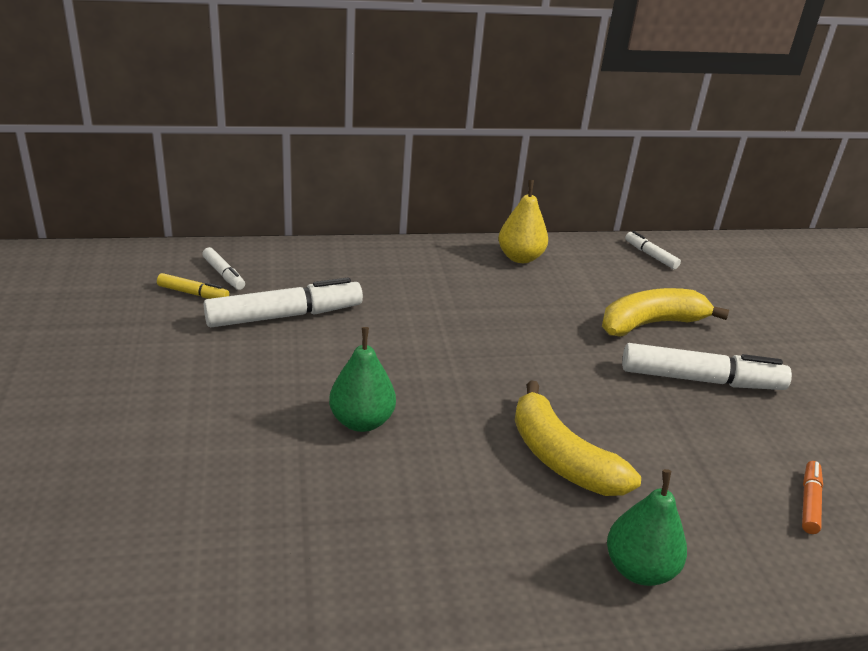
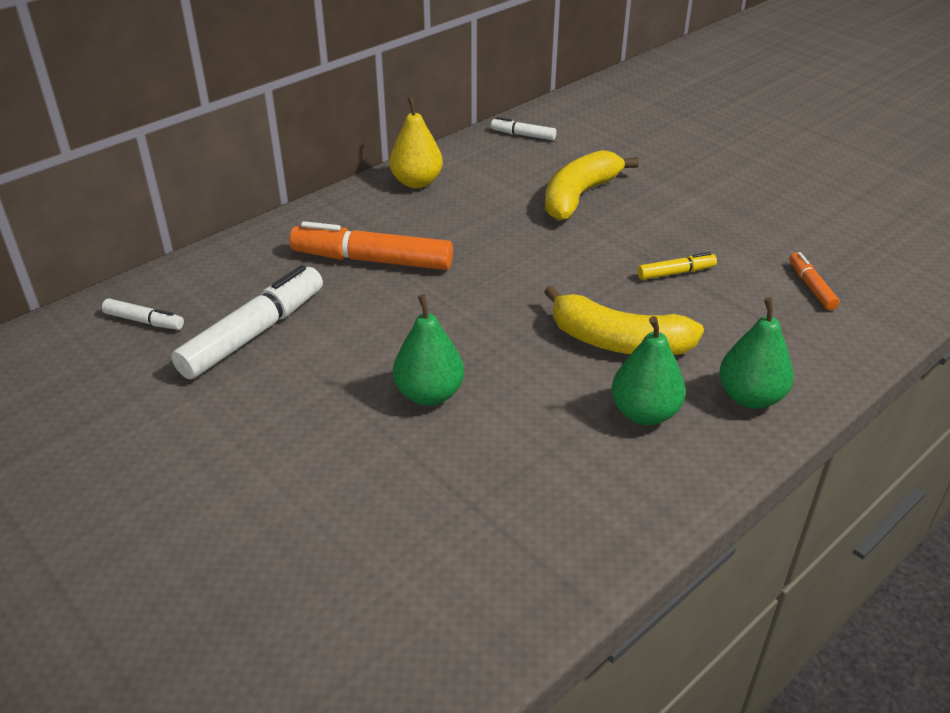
camera: 30 degrees left, 5 degrees up
yellow marker [157,273,229,299] -> yellow marker moved to [637,252,717,280]
white marker [622,343,792,390] -> none
none -> orange marker [290,221,453,270]
none -> green pear [611,316,686,425]

